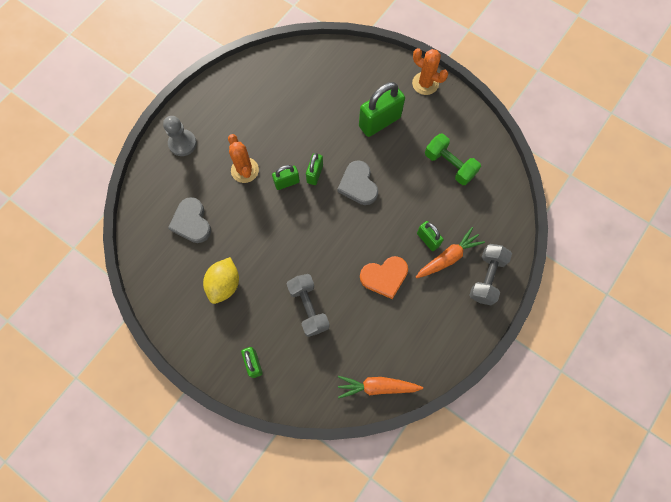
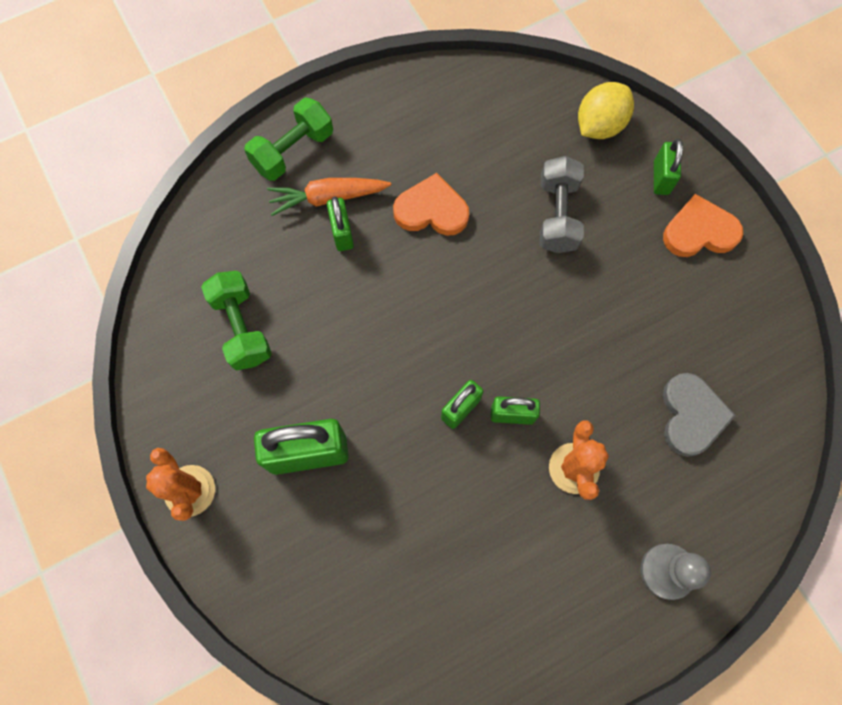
camera: 155 degrees left, 0 degrees up
yellow lemon [203,257,239,304] -> yellow lemon moved to [578,82,634,139]
grey heart [337,160,378,205] -> none
orange carrot [338,376,423,398] -> none
grey dumbbell [470,244,512,306] -> green dumbbell [244,98,333,181]
none -> orange heart [663,194,743,257]

